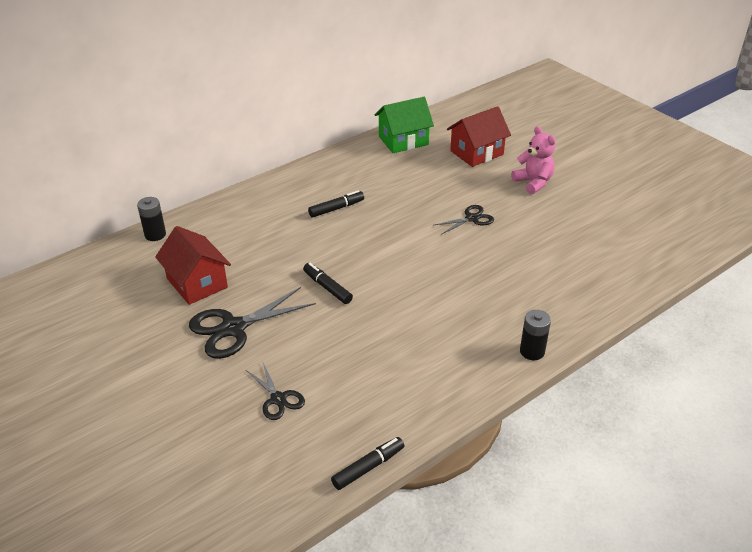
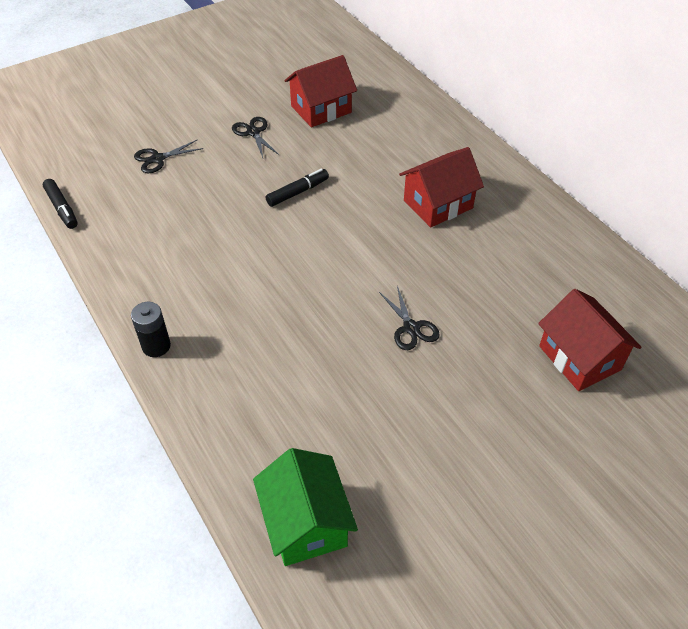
camera: 95 degrees right, 10 degrees up
black battery [137,197,166,241] -> none
black scissors [189,287,316,359] -> black scissors [232,117,279,158], size x0.56
black marker [308,190,364,217] -> red house [399,147,484,228]
green house [375,97,434,153] -> green house moved to [253,448,358,566]
pink teddy bear [511,126,556,194] -> none

